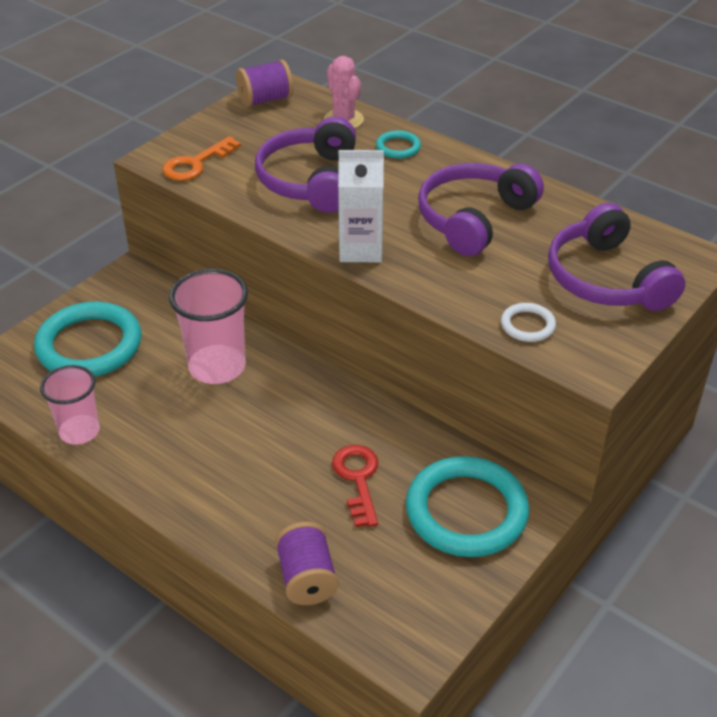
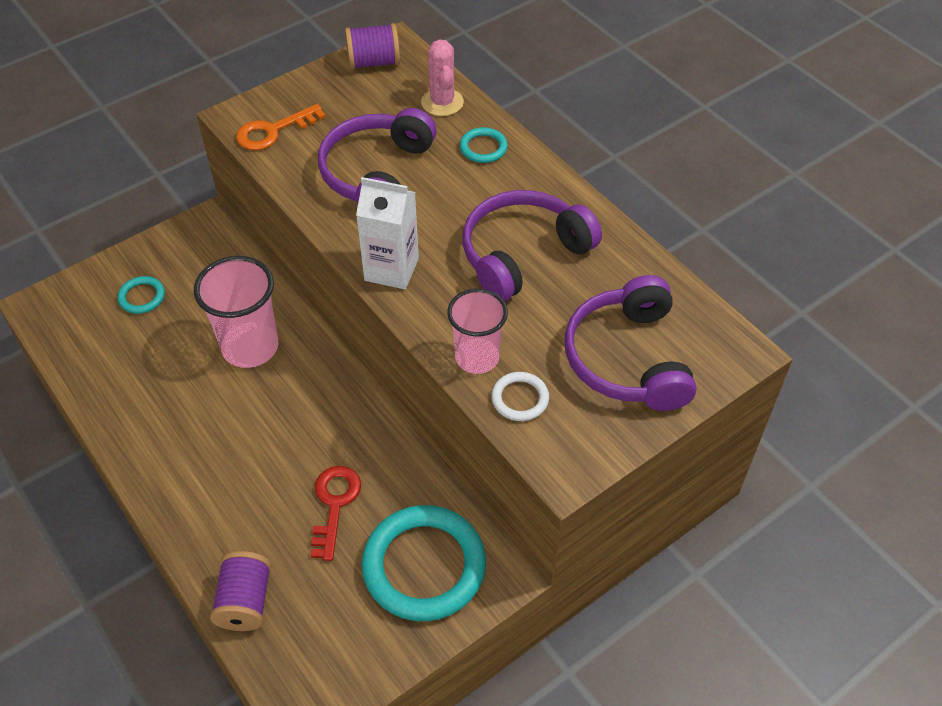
camera: 15 degrees right, 10 degrees up
turquoise ring [34,302,142,377] -> turquoise ring [118,276,165,314], size x0.45
pink cup [40,365,100,445] -> pink cup moved to [447,289,508,374]

